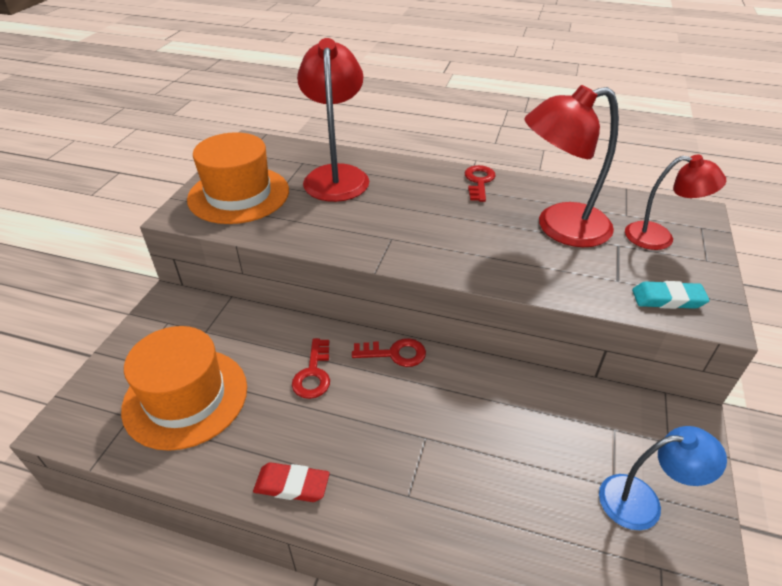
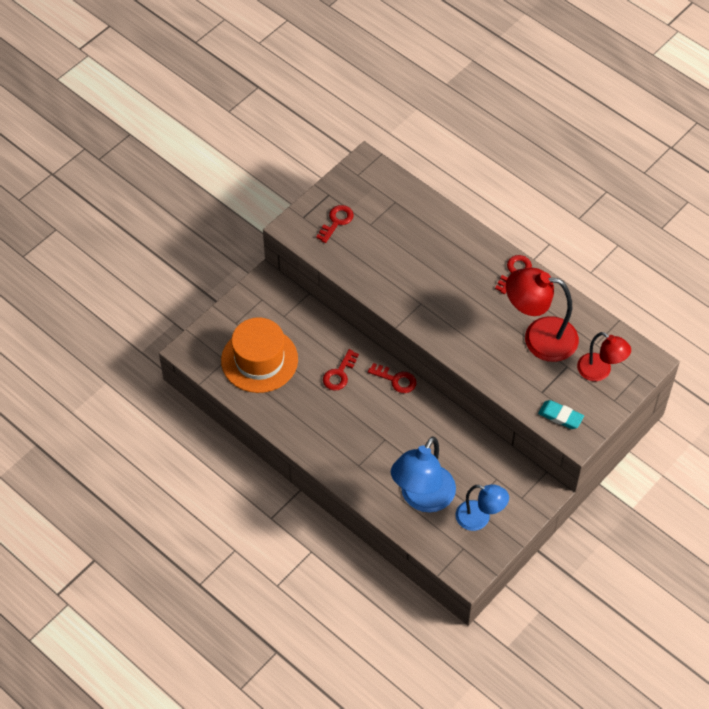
camera: 25 degrees right, 15 degrees up
orange hat [187,132,289,224] -> red key [316,205,354,243]
red eraser [253,462,330,502] -> none
red lamp [297,38,369,202] -> none
none -> blue lamp [391,436,456,513]

